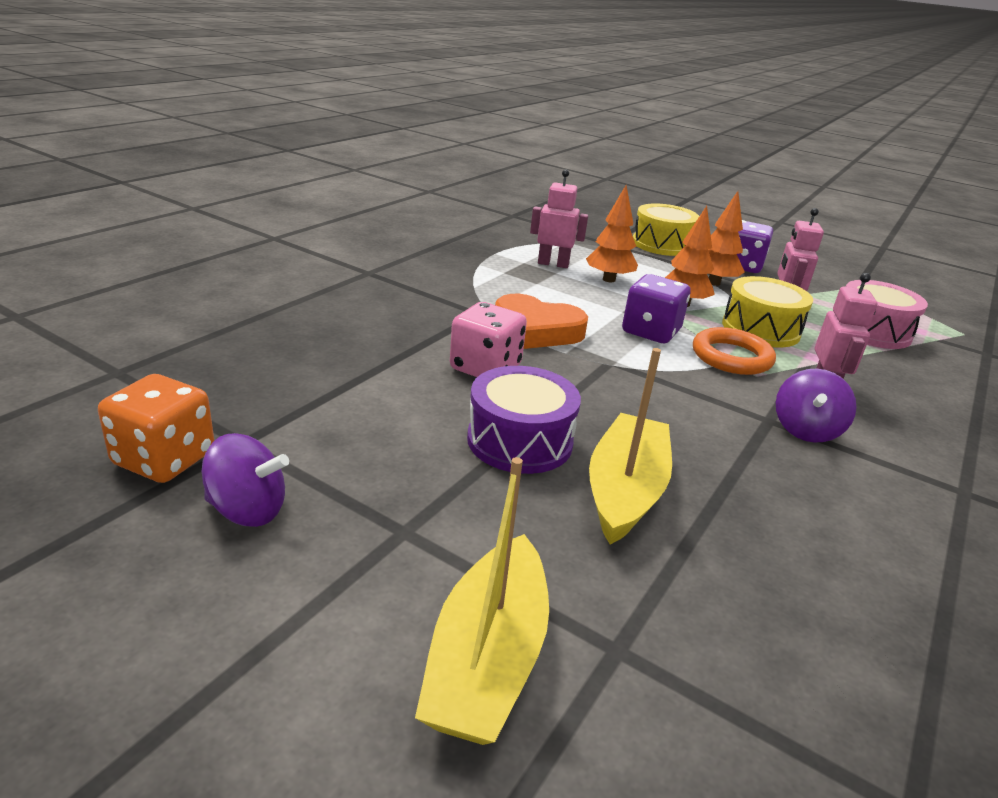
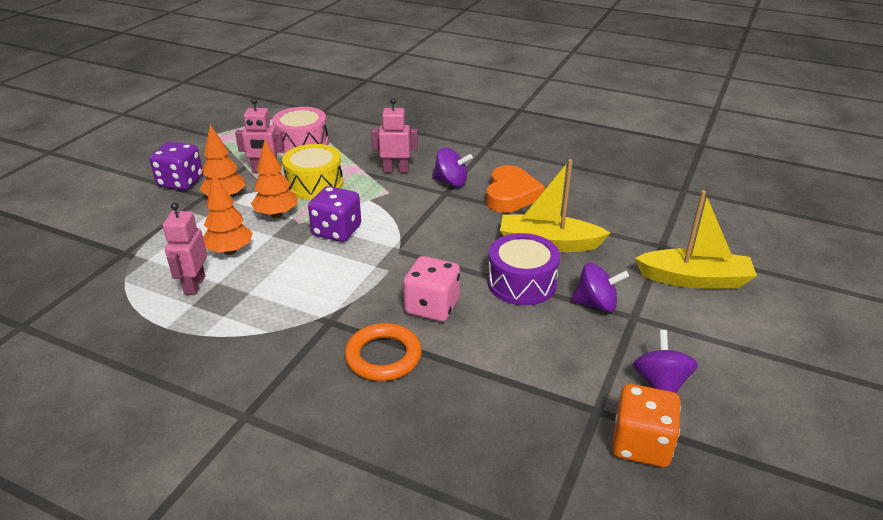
camera: 95 degrees left, 5 degrees up
orange heart [495,294,588,349] -> orange heart moved to [486,165,545,213]
yellow drum [633,203,699,256] -> none
orange ring [693,327,776,375] -> orange ring moved to [344,323,422,381]
none -> purple spinning top [571,262,629,312]

